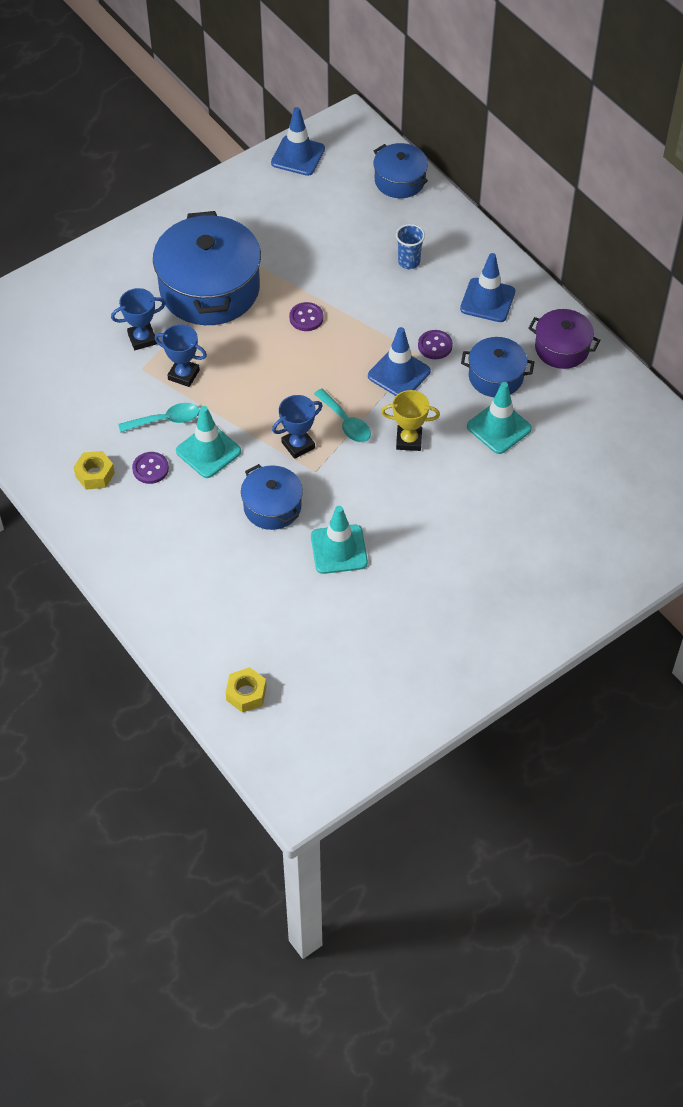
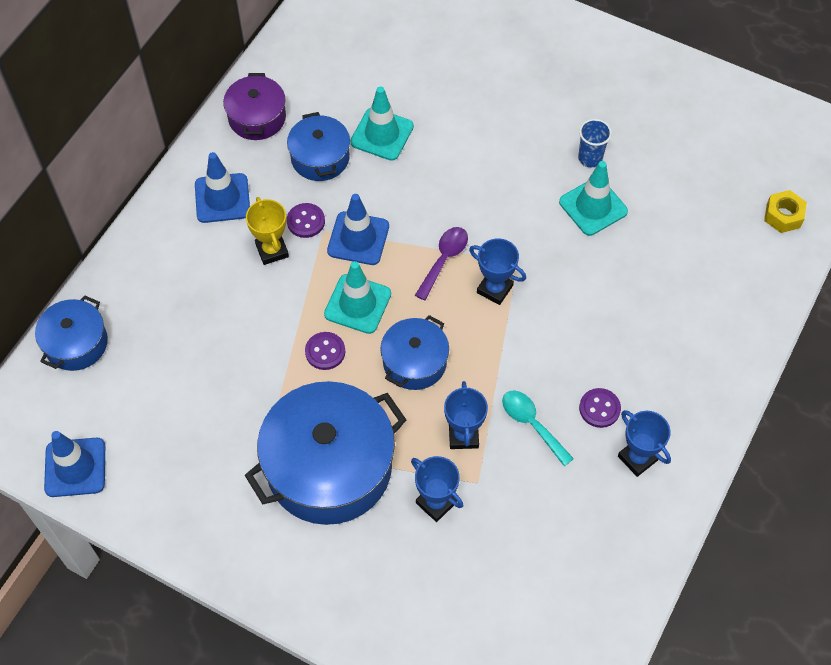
camera: 115 degrees left, 5 degrees up
yellow nut [73,451,115,490] -> blue trophy [618,410,671,477]
turquoise traffic cone [176,406,241,478] -> turquoise traffic cone moved to [324,261,391,334]
blue pot [241,464,303,530] -> blue pot moved to [380,315,449,390]
turquoise spoon [314,389,371,442] -> purple spoon [415,227,468,300]
yellow trophy [381,390,440,451] -> yellow trophy moved to [246,197,289,265]
blue cup [396,224,425,269] -> blue cup moved to [578,119,612,167]

